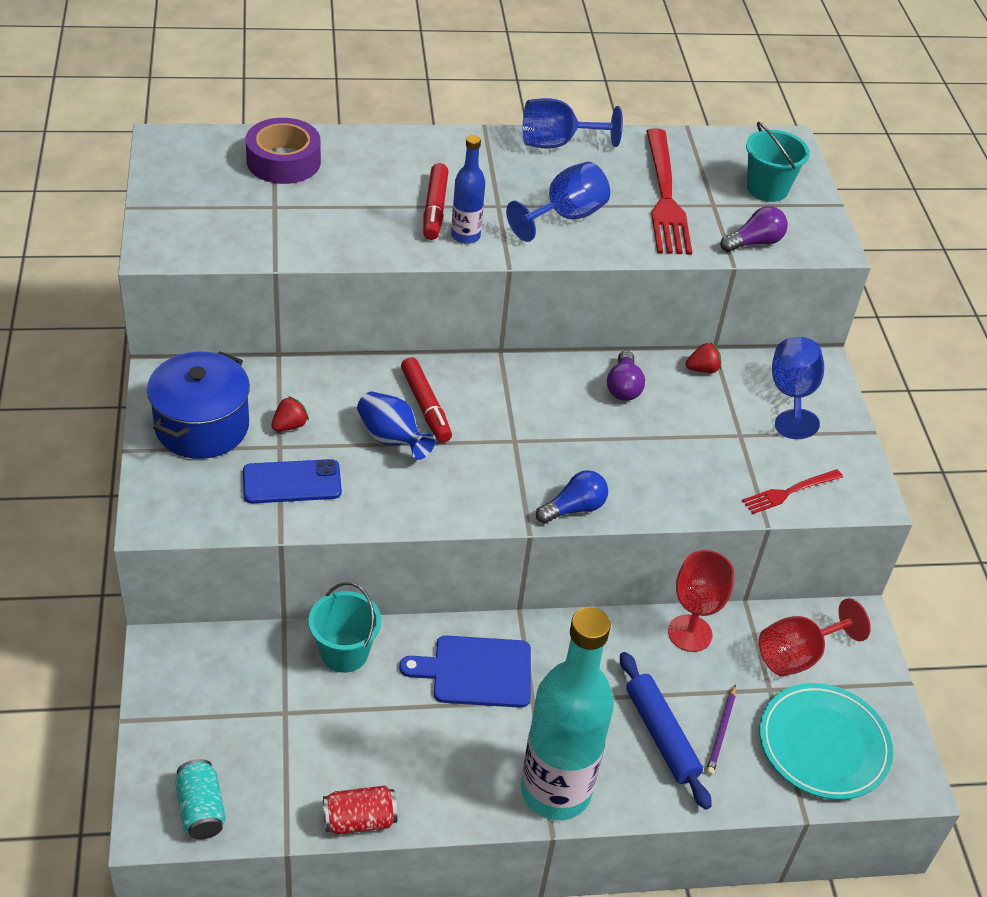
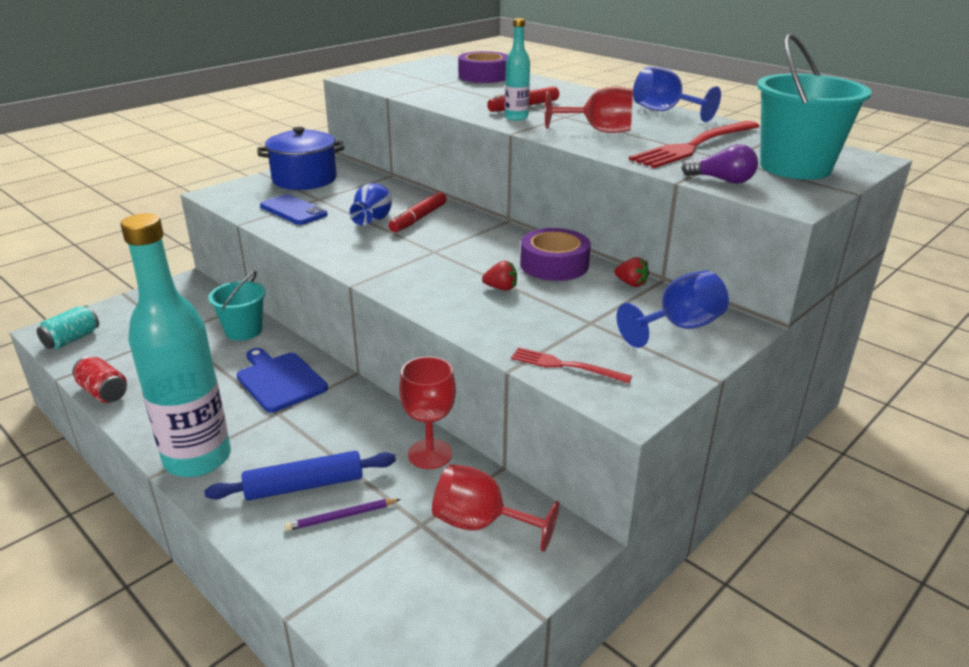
camera: 55 degrees right, 15 degrees down
red strawberry [271,396,309,431] -> red strawberry moved to [482,261,517,291]
blue bottle [451,135,485,244] -> turquoise bottle [505,18,530,121]
blue goblet [506,162,610,242] -> red goblet [545,87,633,133]
blue light bulb [536,470,608,524] -> none
purple light bulb [607,350,645,401] -> purple tape [520,228,591,281]
blue rolling pin [620,652,712,810] -> blue rolling pin turned 45 degrees clockwise [205,451,396,501]
turquoise bucket [746,122,810,202] -> turquoise bucket [757,34,872,180], size x1.62
turquoise plate [760,683,893,800] -> none

